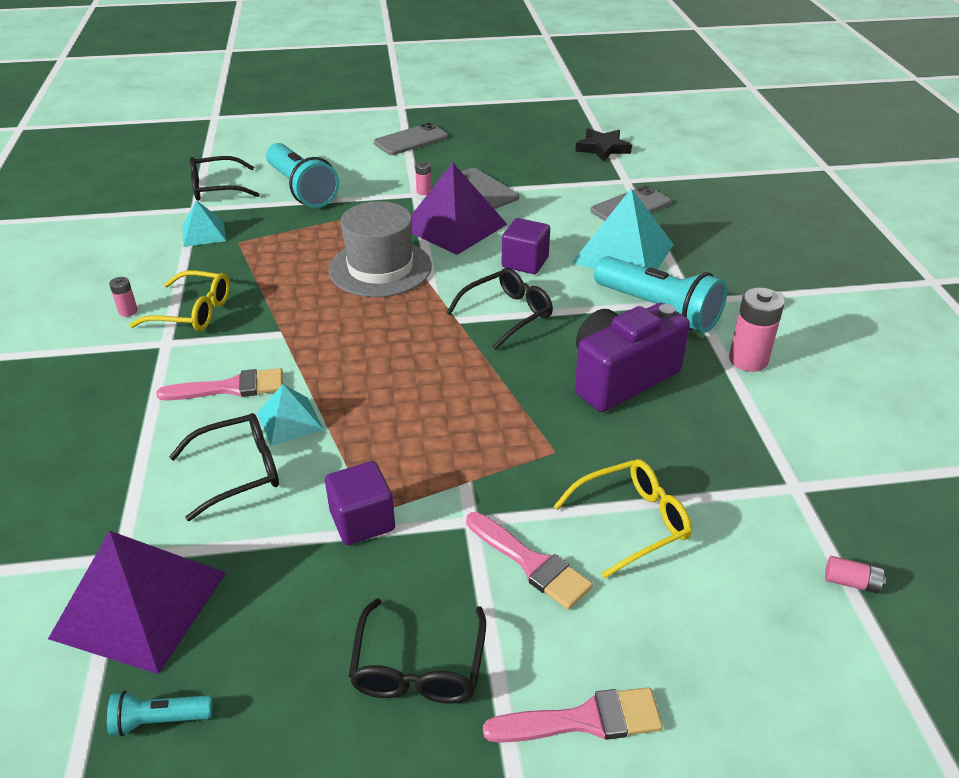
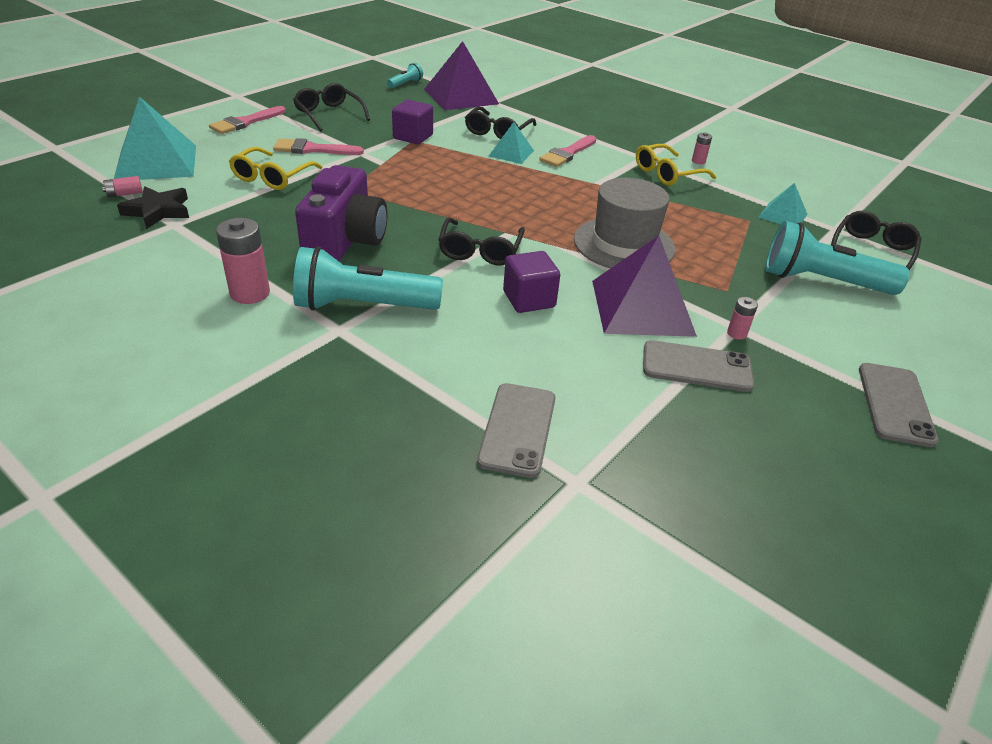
camera: 135 degrees right, 0 degrees up
turquoise pyramid [572,188,674,269] -> turquoise pyramid moved to [114,96,196,180]
black star [575,128,632,162] -> black star moved to [117,186,189,229]

